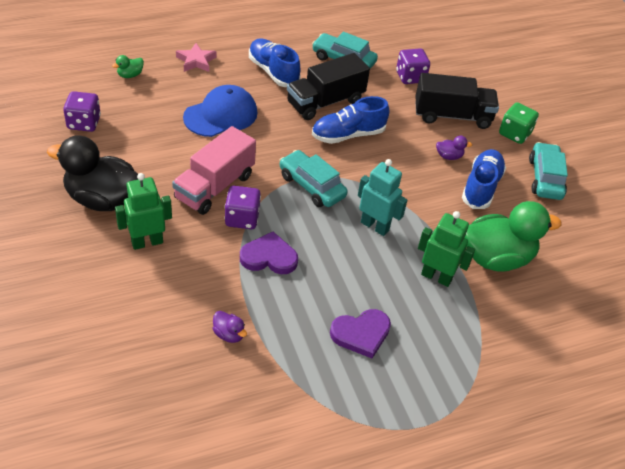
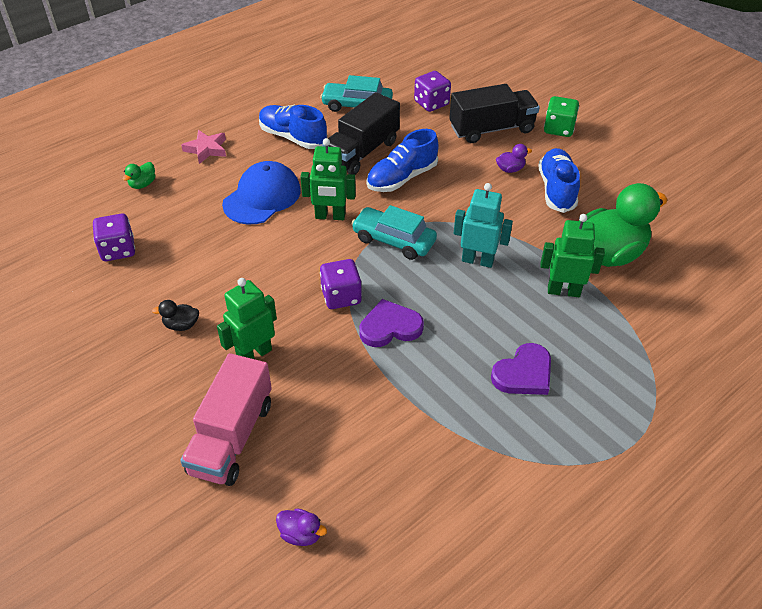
camera: 15 degrees left, 0 degrees up
black duck [47,135,138,211] -> black duck [152,300,199,331], size x0.41
pink truck [172,126,256,215] -> pink truck moved to [180,353,272,486]
purple duck [212,311,247,343] -> purple duck moved to [276,508,327,546]
turquoise car [529,142,568,200] -> none
none -> green robot [301,138,356,220]

